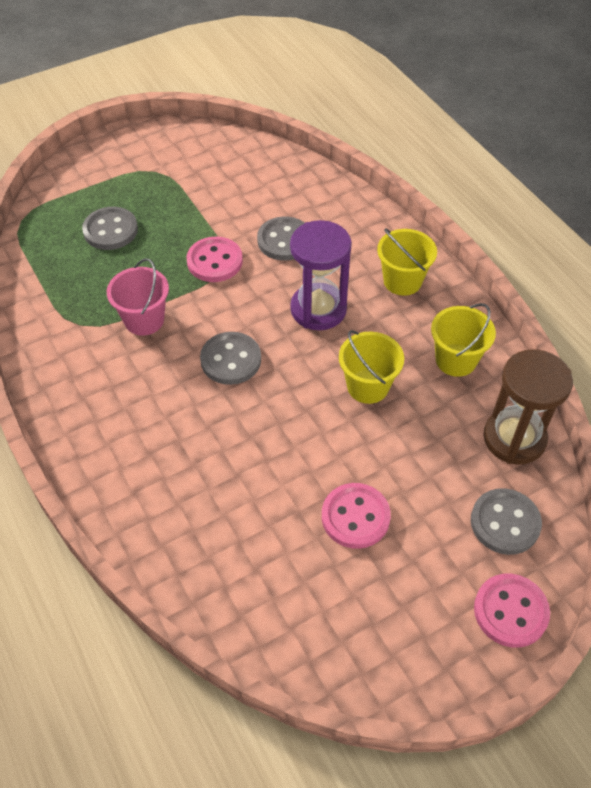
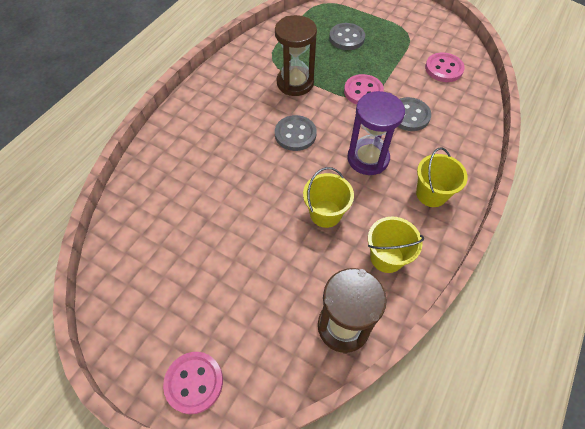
camera: 60 degrees right, 5 degrees up
pink bucket [107,258,169,336] -> brown hourglass [275,15,317,96]
pink button [322,483,391,549] -> pink button moved to [425,52,465,82]
grey button [471,488,542,555] -> none

